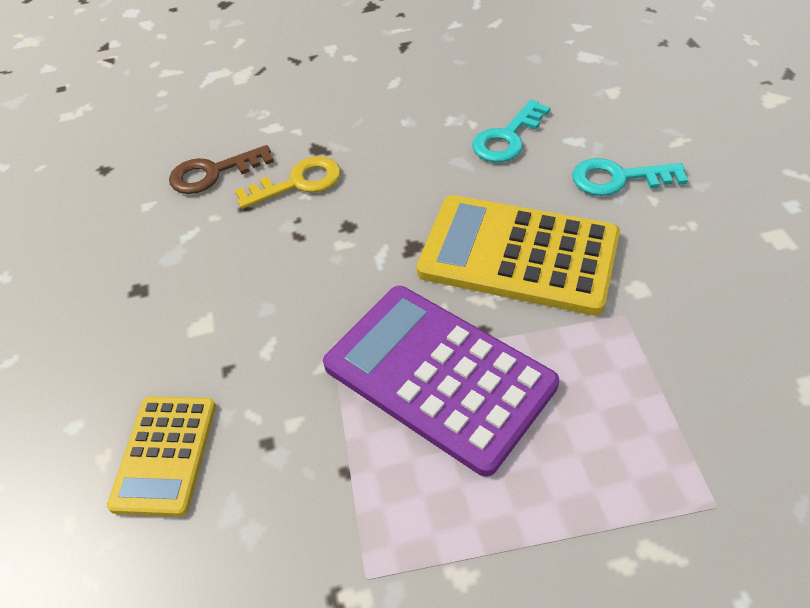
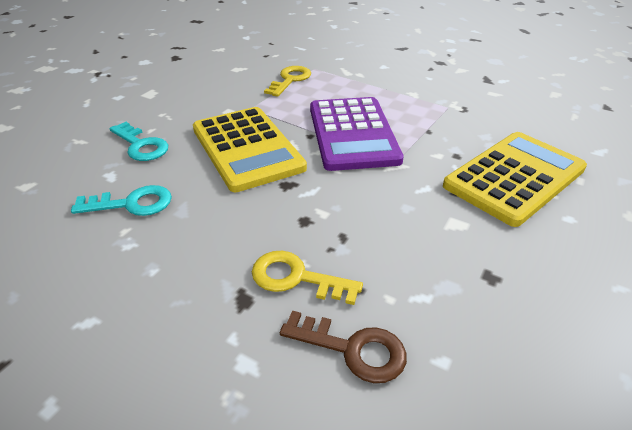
camera: 140 degrees left, 10 degrees down
yellow calculator [107,396,216,517] -> yellow calculator [443,132,587,227], size x1.74
none -> yellow key [264,66,311,97]

